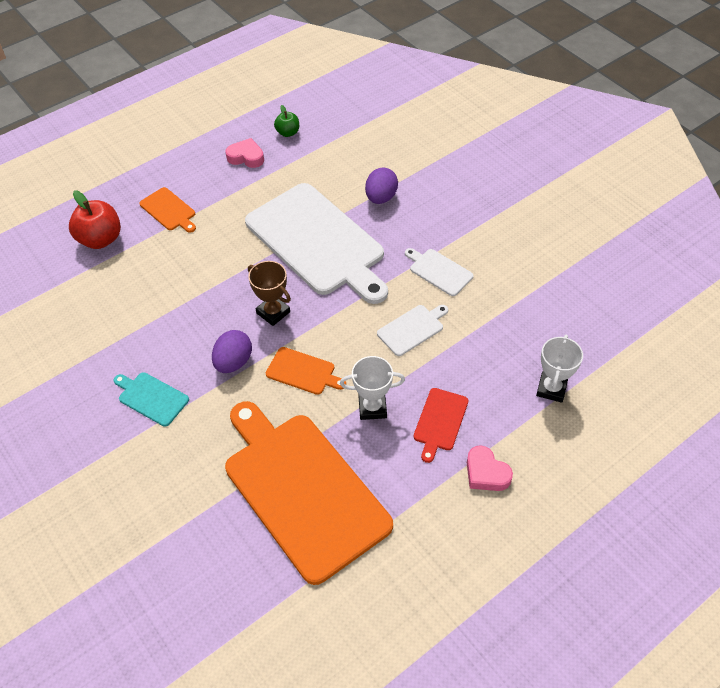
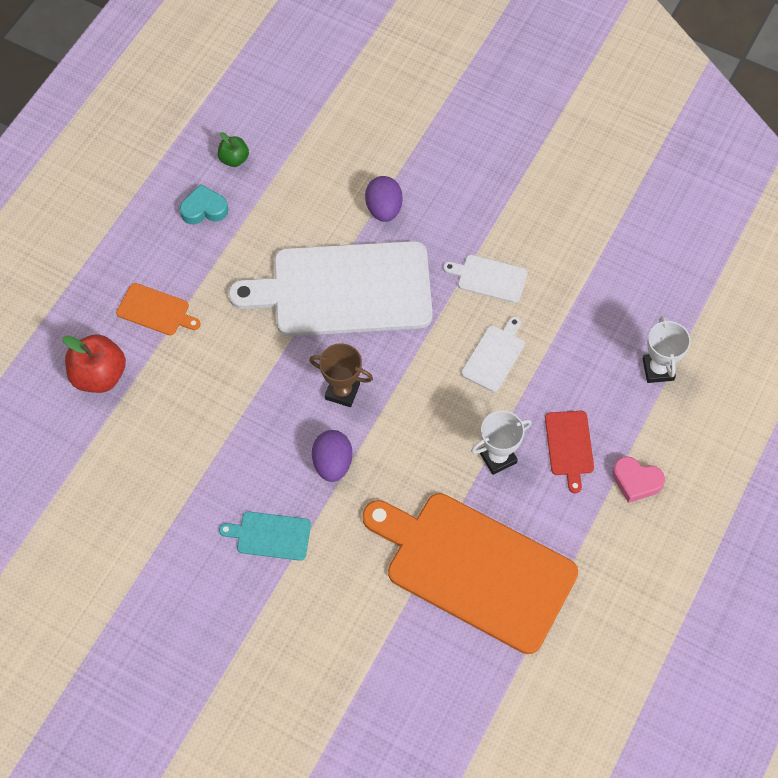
camera: 25 degrees left, 10 degrees up
pink heart [225,138,264,168] -> turquoise heart [180,184,228,224]
white cutting board [245,183,388,304] -> white cutting board turned 150 degrees clockwise [228,241,433,336]
orange cutting board [266,347,346,395] -> none

